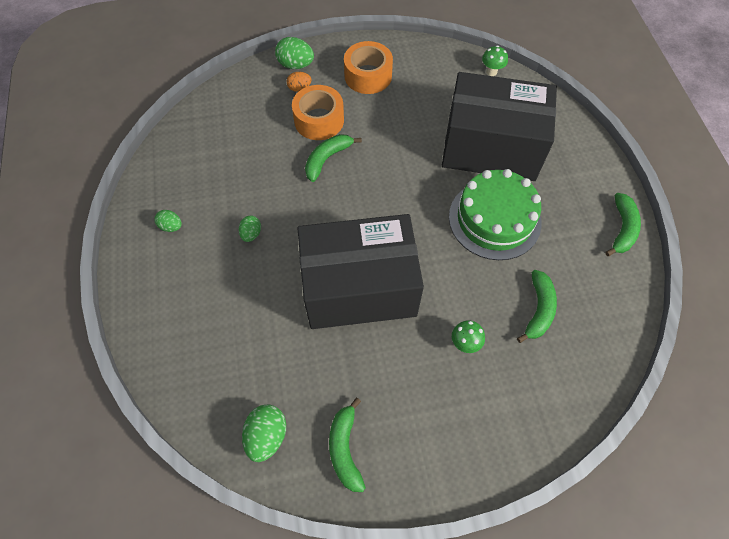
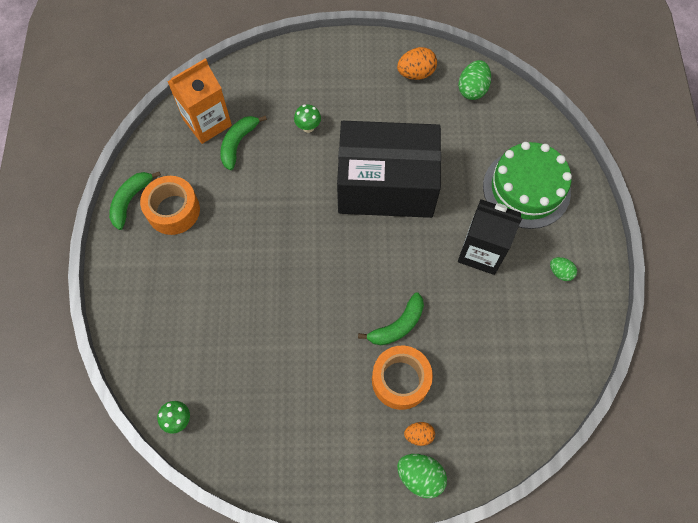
camera: 170 degrees left, 5 degrees up
green egg [239,215,261,242] -> black carton [458,199,522,275]
green banana [329,398,366,492] -> orange egg [397,47,437,80]
orange tape [344,41,393,94] -> orange tape moved to [140,176,200,235]
black box [442,72,557,181] -> none
green cake [449,169,542,260] -> green cake moved to [483,142,572,229]
none -> orange carton [168,58,232,144]

